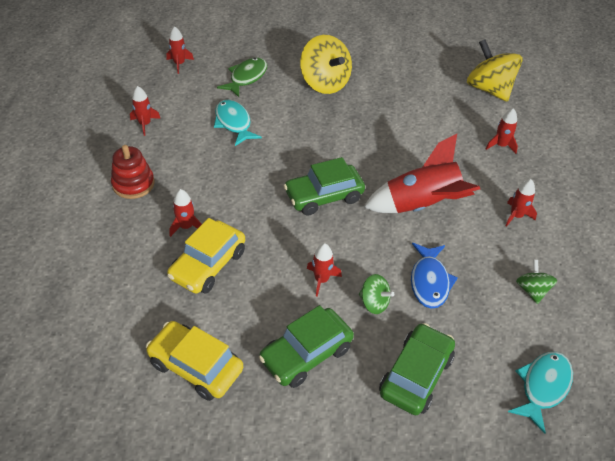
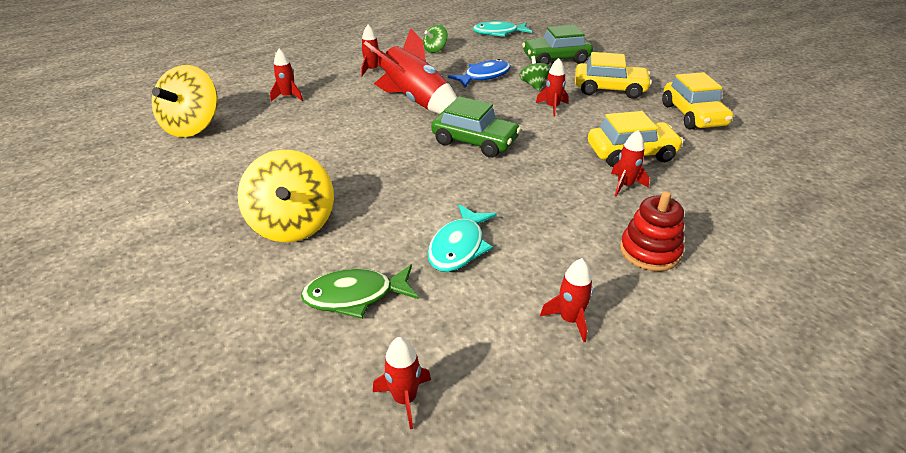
camera: 130 degrees left, 10 degrees down
green car [259,305,354,388] -> yellow car [575,52,652,99]
yellow spinning top [300,35,352,94] -> yellow spinning top turned 150 degrees clockwise [238,150,334,242]

